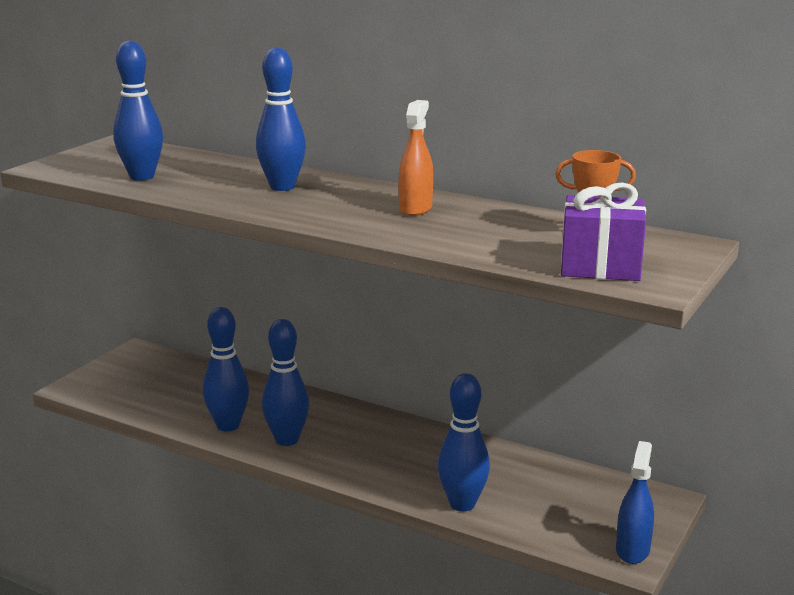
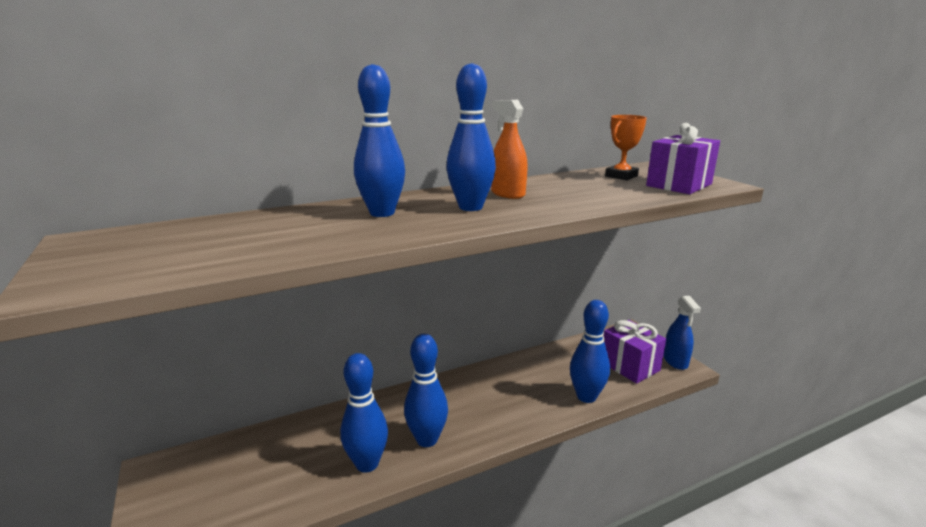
camera: 55 degrees left, 0 degrees up
blue bowling pin [113,40,163,181] -> blue bowling pin moved to [446,63,496,211]
blue spray bottle [616,441,654,564] -> blue spray bottle turned 150 degrees counterclockwise [663,296,701,370]
none -> purple gift [603,320,666,384]

